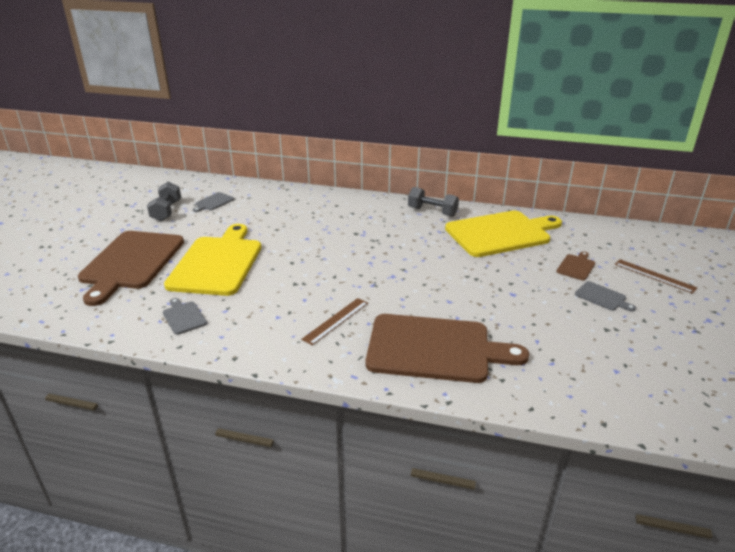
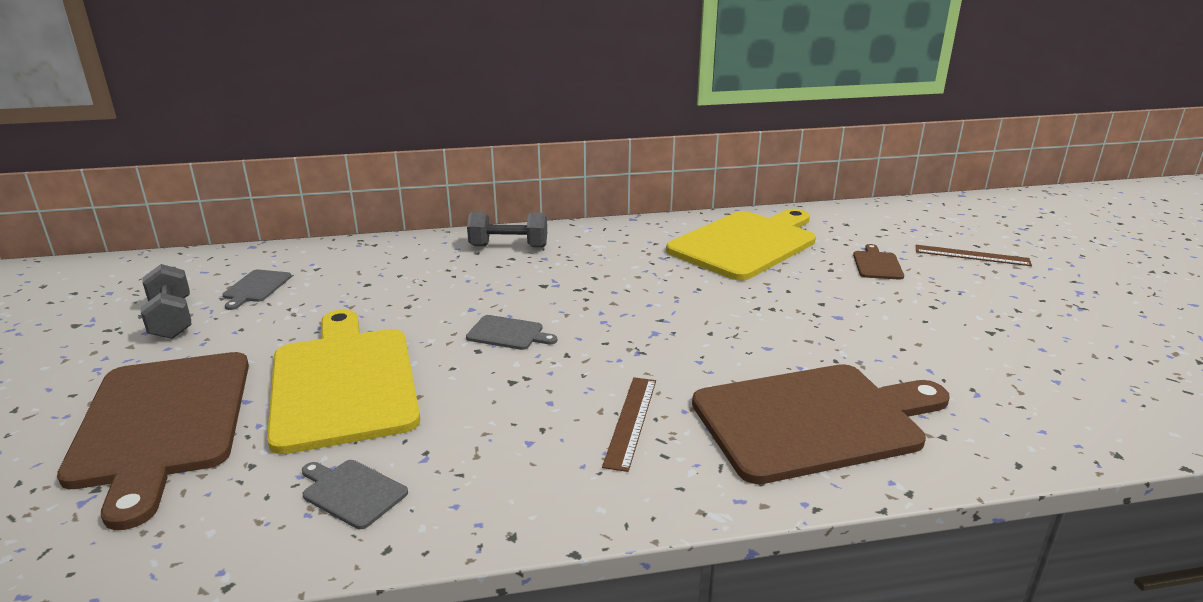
camera: 25 degrees left, 5 degrees down
grey dumbbell [408,187,459,217] -> grey dumbbell moved to [467,212,547,247]
grey cutting board [575,281,636,312] -> grey cutting board moved to [466,315,557,350]

